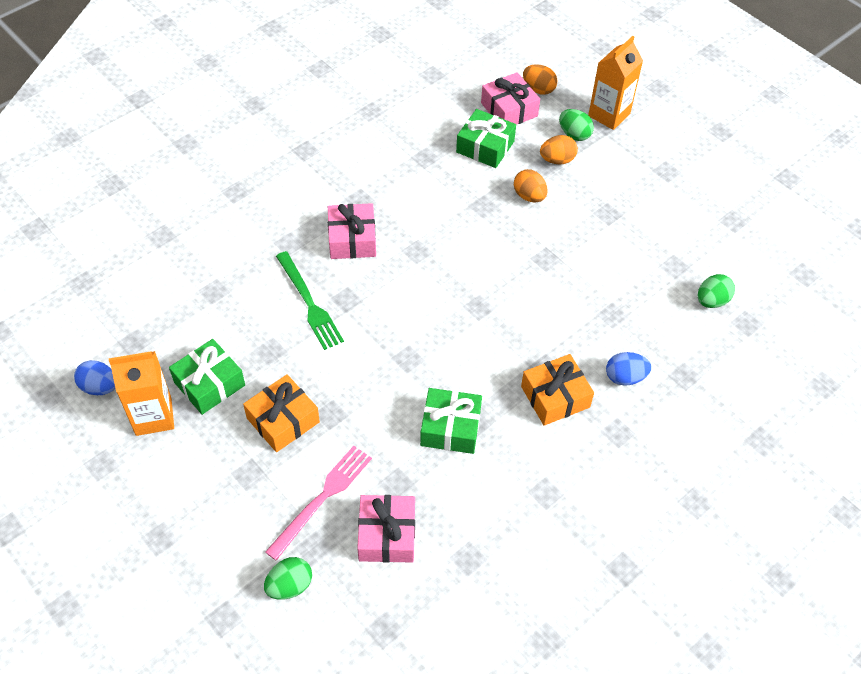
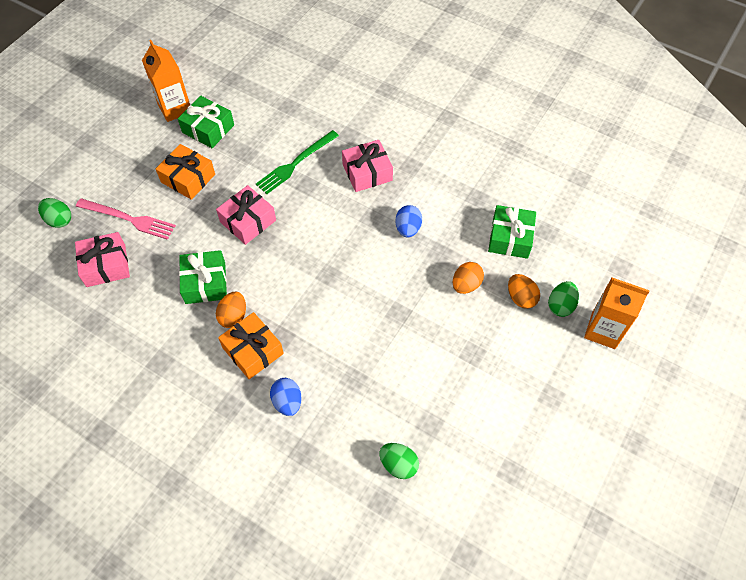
camera: 75 degrees right, 5 degrees up
blue egg [74,360,115,395] -> blue egg moved to [395,205,422,238]
pink gift [481,72,540,125] -> pink gift moved to [216,185,276,245]
orange egg [523,64,557,95] -> orange egg moved to [216,292,246,328]

